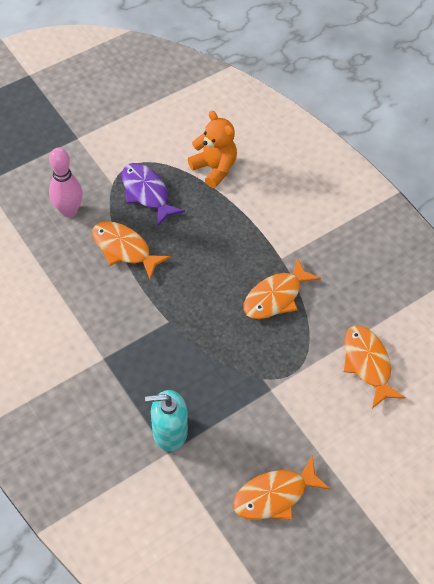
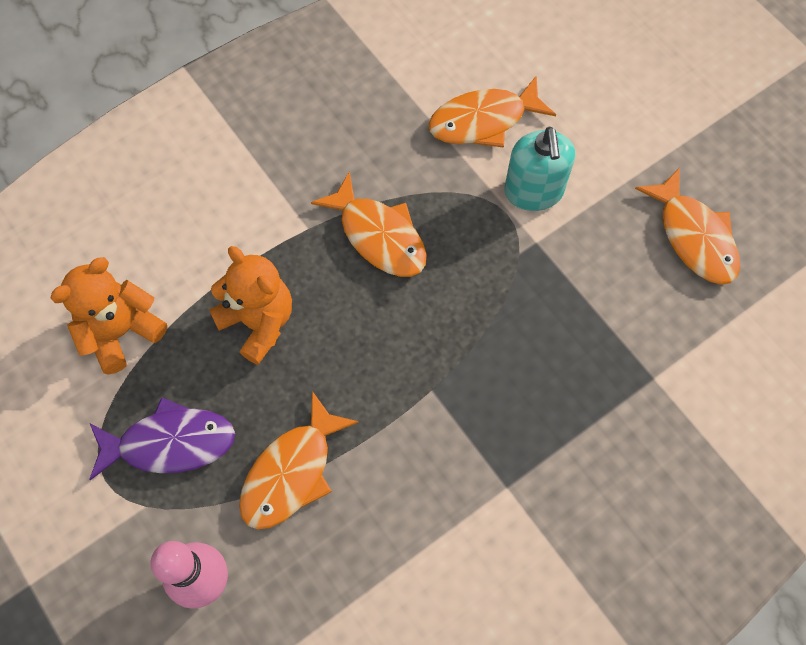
camera: 90 degrees left, 10 degrees up
purple fish [122,163,185,226] -> purple fish turned 150 degrees counterclockwise [89,397,235,480]
turquoise soap dispenser [145,390,188,451] -> turquoise soap dispenser moved to [505,127,575,211]
none -> orange teddy bear [209,246,292,365]

